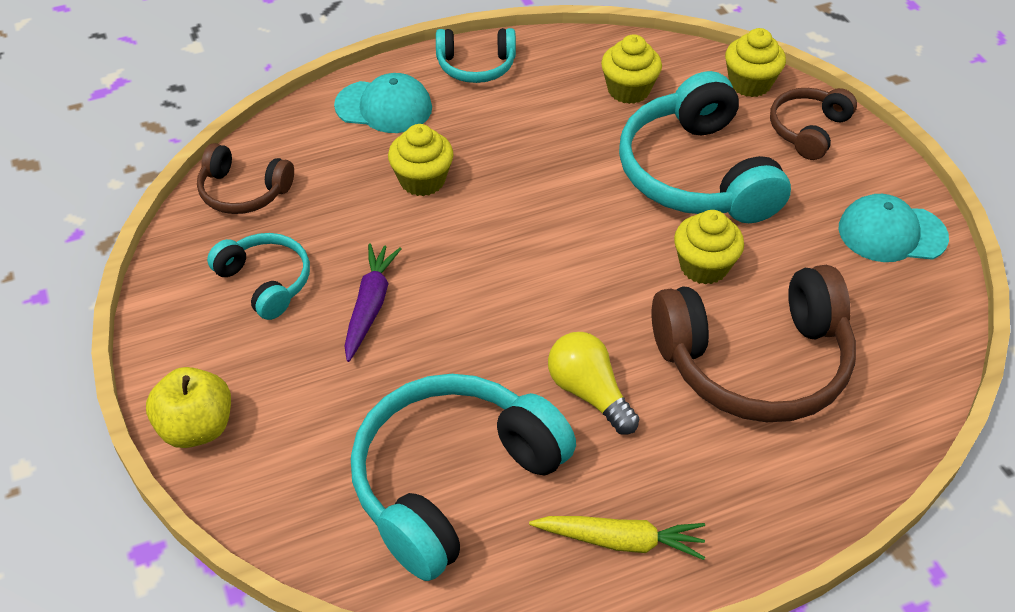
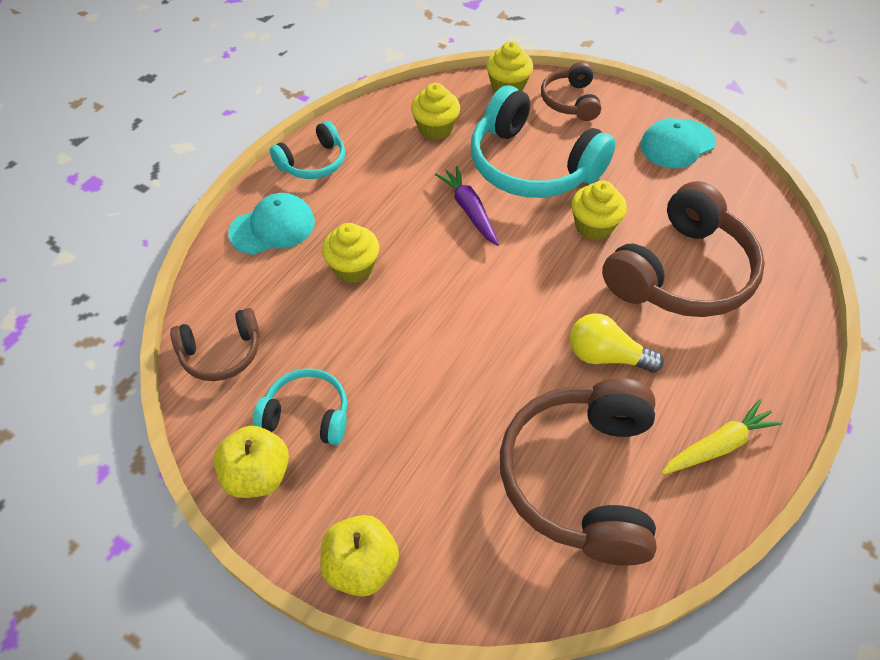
camera: 35 degrees left, 5 degrees up
purple carrot [344,243,402,362] -> purple carrot moved to [435,166,499,246]
turquoise headphones [351,374,576,581] -> brown headphones [500,378,656,566]
none -> yellow apple [214,425,289,498]

